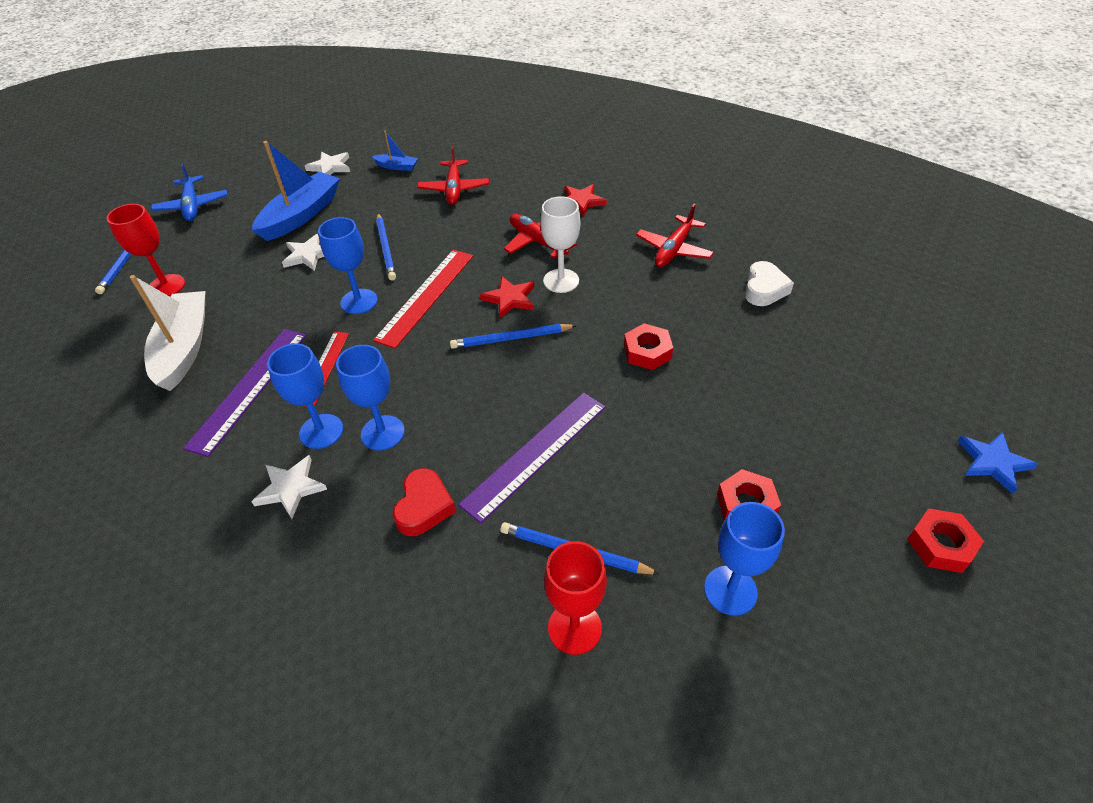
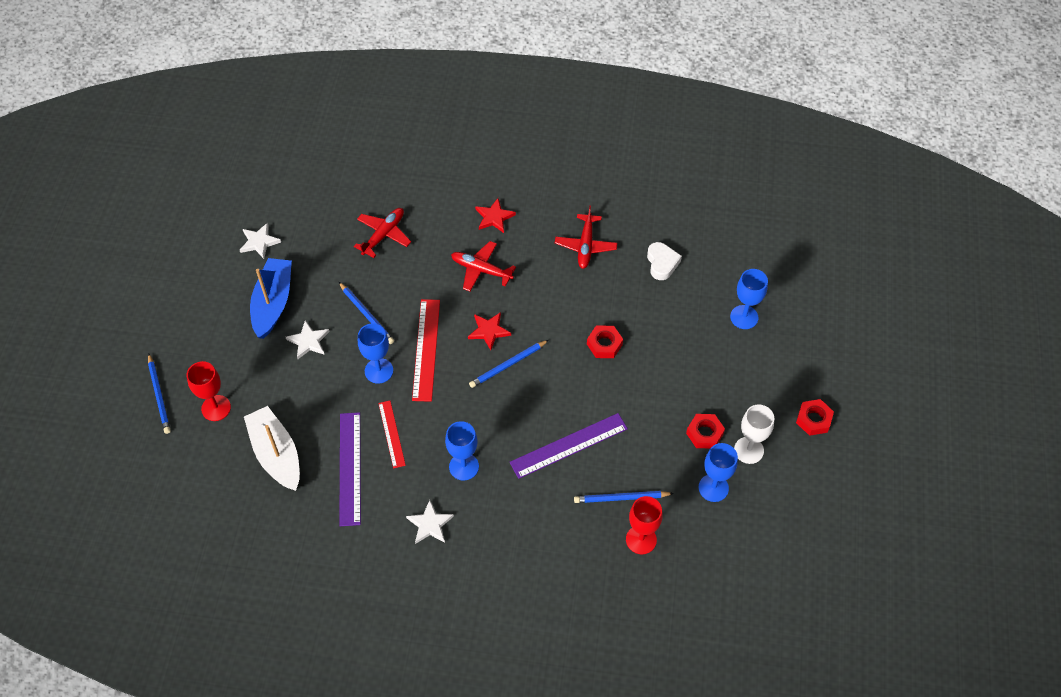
camera: 25 degrees left, 10 degrees up
blue plane [151,163,227,221] -> none
blue goblet [267,343,343,449] -> blue goblet moved to [730,269,768,329]
blue boat [371,131,418,171] -> none
red heart [393,468,456,536] -> none
red plane [417,146,489,205] -> red plane turned 120 degrees counterclockwise [354,208,411,258]
purple ruler [458,393,606,523] -> purple ruler turned 45 degrees clockwise [510,413,628,479]
white goblet [540,196,581,293] -> white goblet moved to [734,405,774,464]
blue star [958,432,1038,494] -> none

